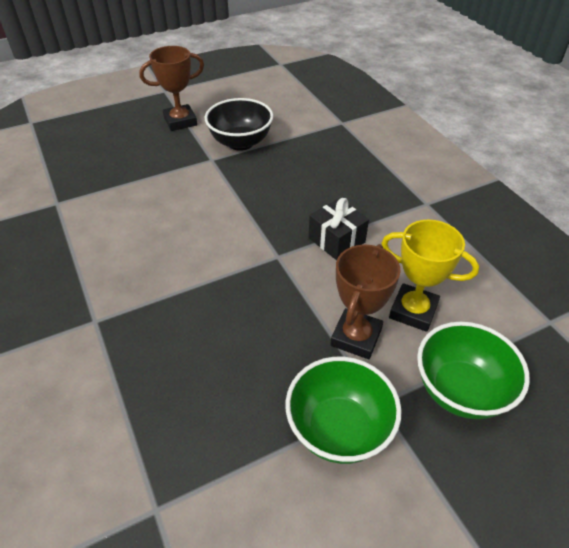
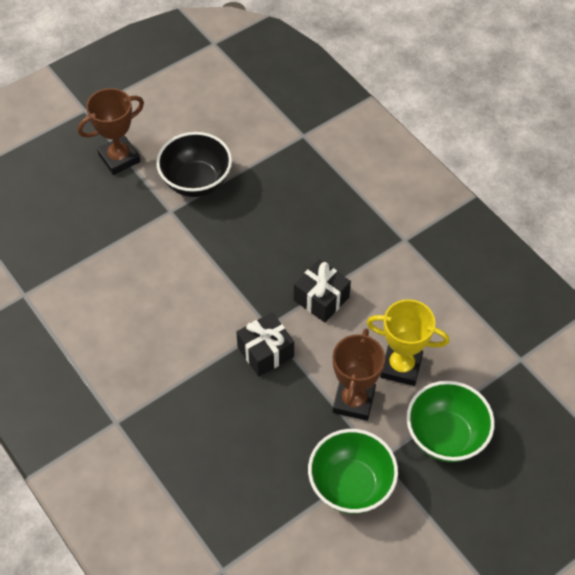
camera: 10 degrees left, 10 degrees up
none -> black gift [236,312,294,377]

